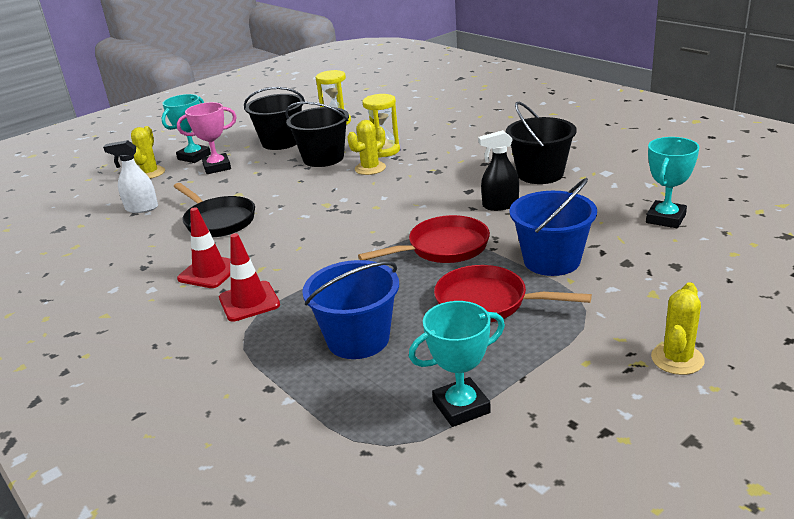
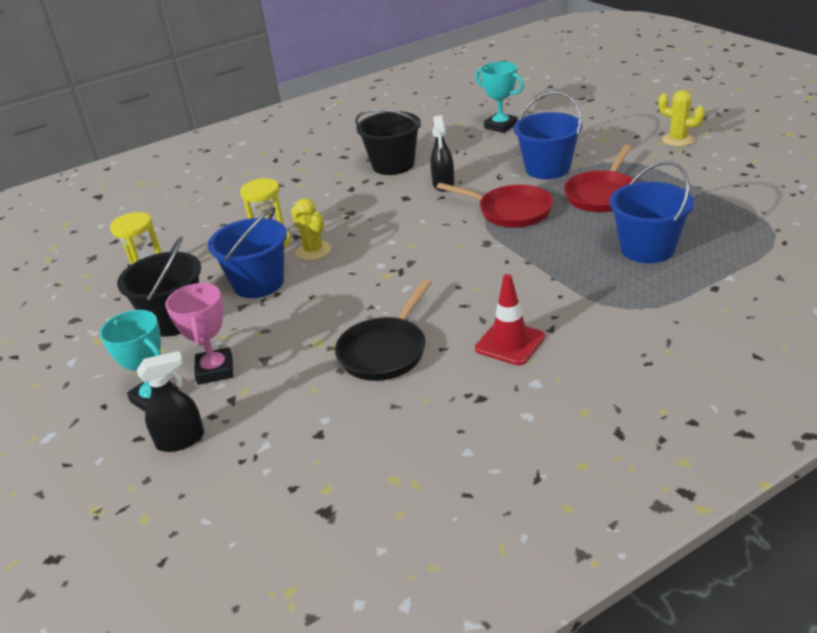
camera: 80 degrees left, 5 degrees up
white spray bottle [103,140,158,213] -> none
yellow cactus [131,126,165,179] -> black spray bottle [137,351,204,452]
black pan [173,183,255,237] -> black pan turned 150 degrees clockwise [335,279,432,381]
red traffic cone [219,233,280,322] -> none
black bucket [285,102,349,167] -> blue bucket [208,207,287,298]
red pan [358,215,490,263] -> red pan turned 135 degrees clockwise [436,183,553,228]
turquoise trophy [409,301,505,427] -> none

